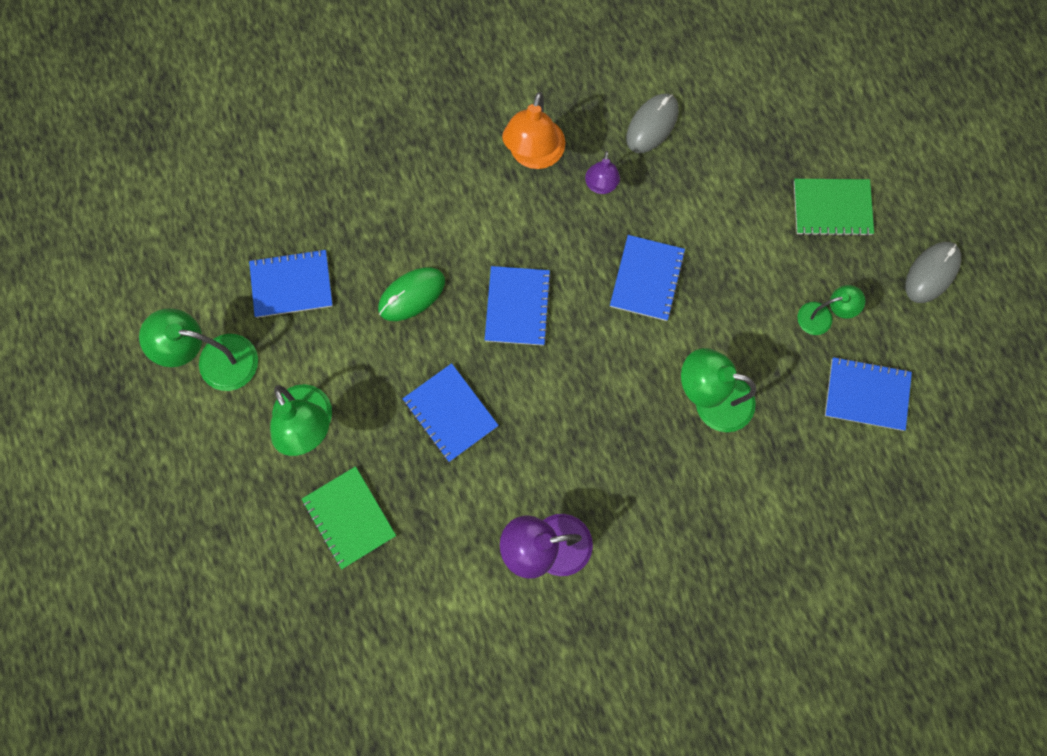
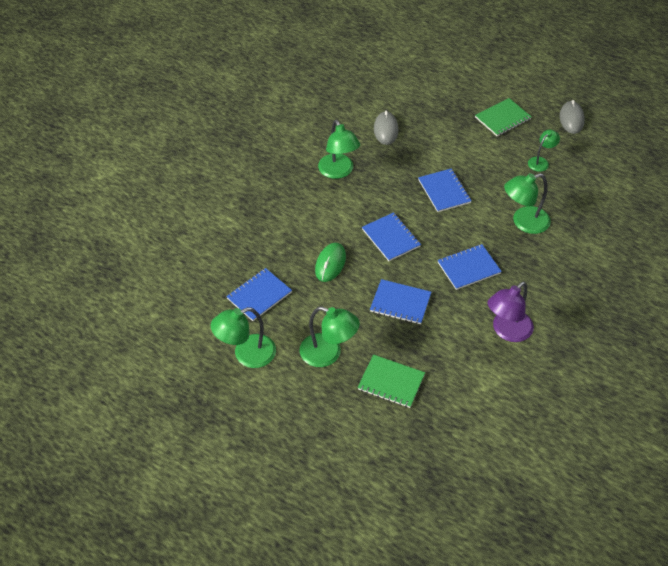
camera: 35 degrees left, 25 degrees down
orange lamp [502,92,565,169] -> green lamp [318,120,360,179]
purple lamp [585,151,620,194] -> none
blue notebook [825,357,912,431] -> blue notebook moved to [438,244,502,290]

